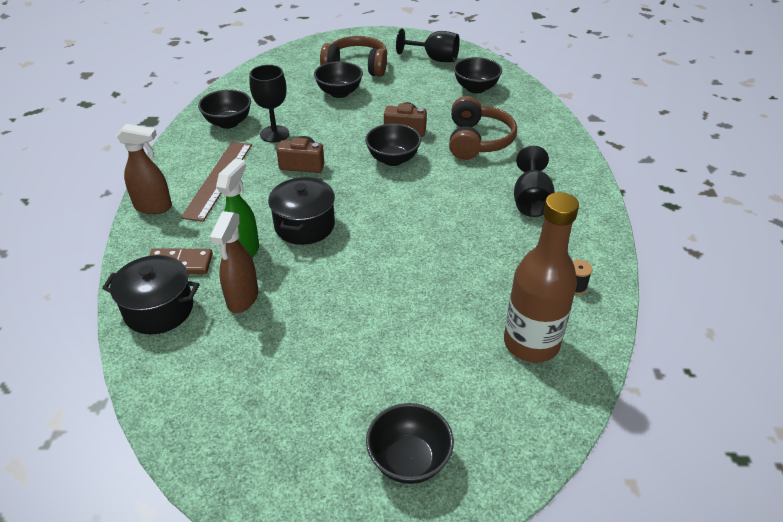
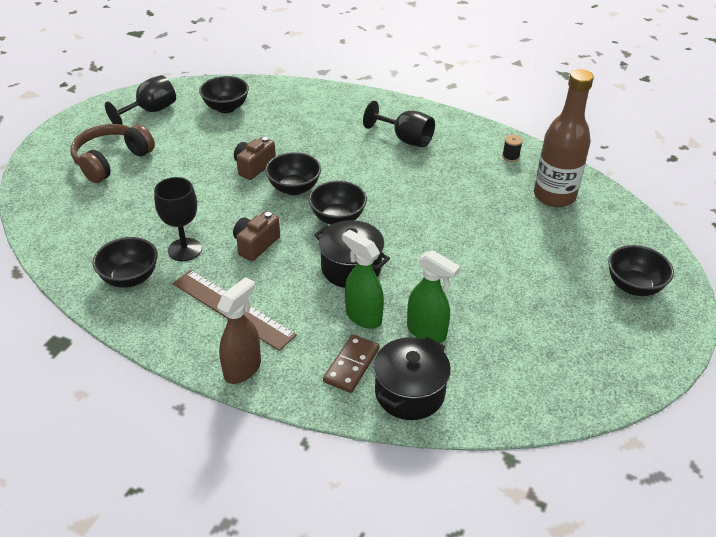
camera: 65 degrees left, 0 degrees up
brown spray bottle [210,211,258,313] -> green spray bottle [407,250,461,343]
black bowl [314,61,363,98] -> black bowl moved to [309,180,367,225]
brown headphones [449,96,517,160] -> none

